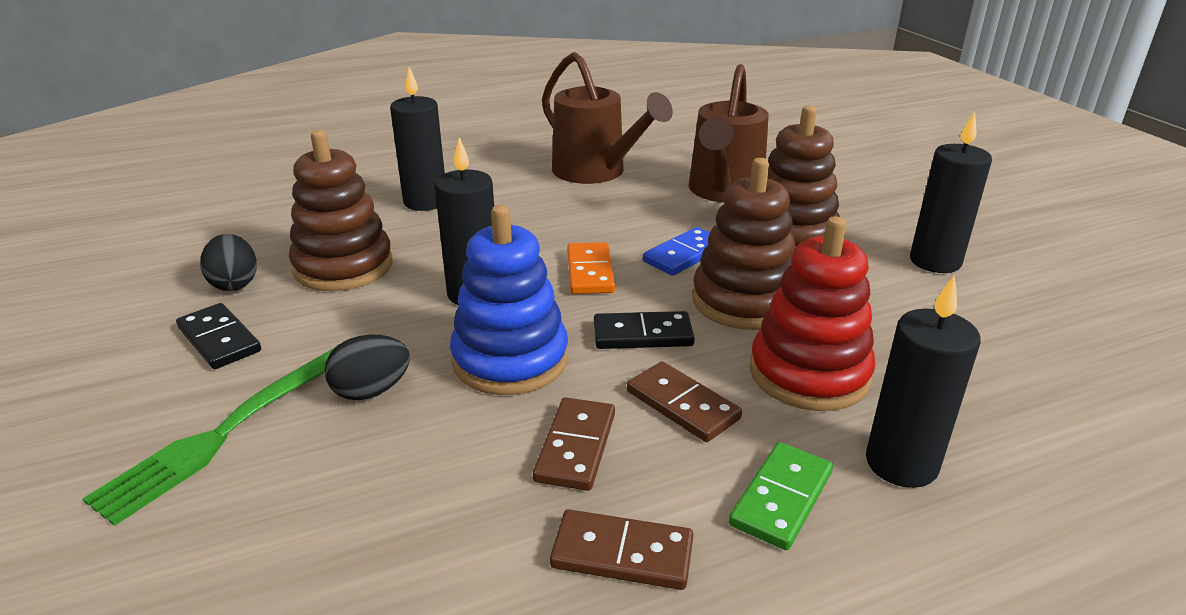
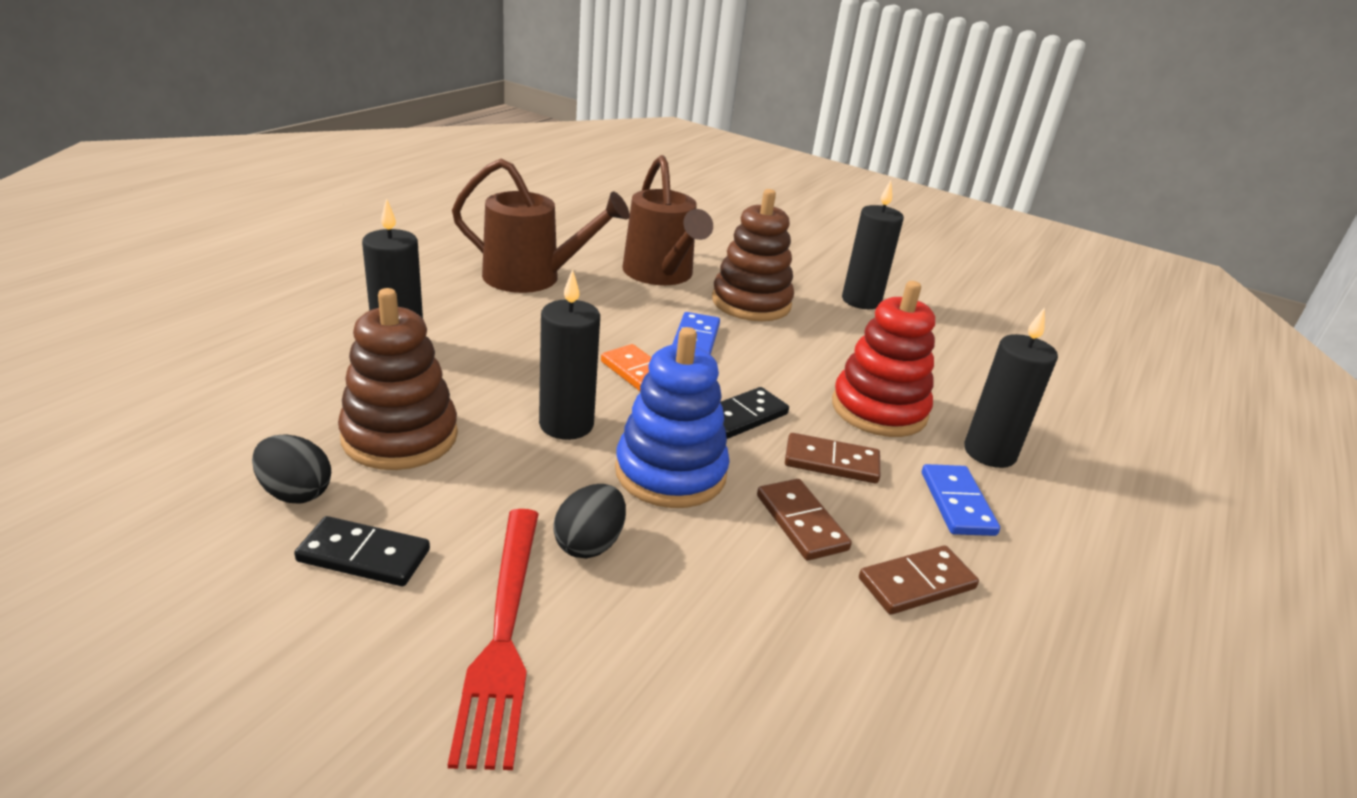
camera: 40 degrees left, 0 degrees up
green fork [82,346,337,526] -> red fork [448,509,539,770]
brown stacking toy [692,158,795,330] -> none
green domino [729,442,833,550] -> blue domino [922,464,1000,536]

